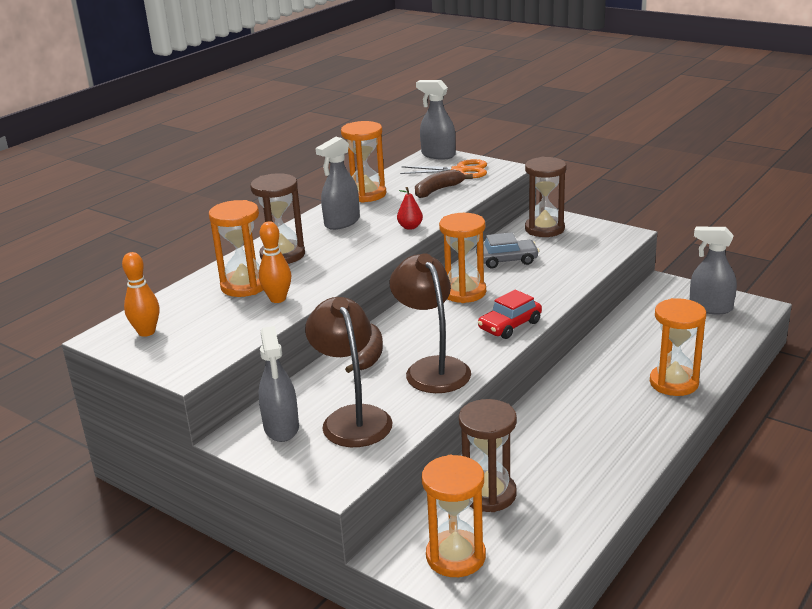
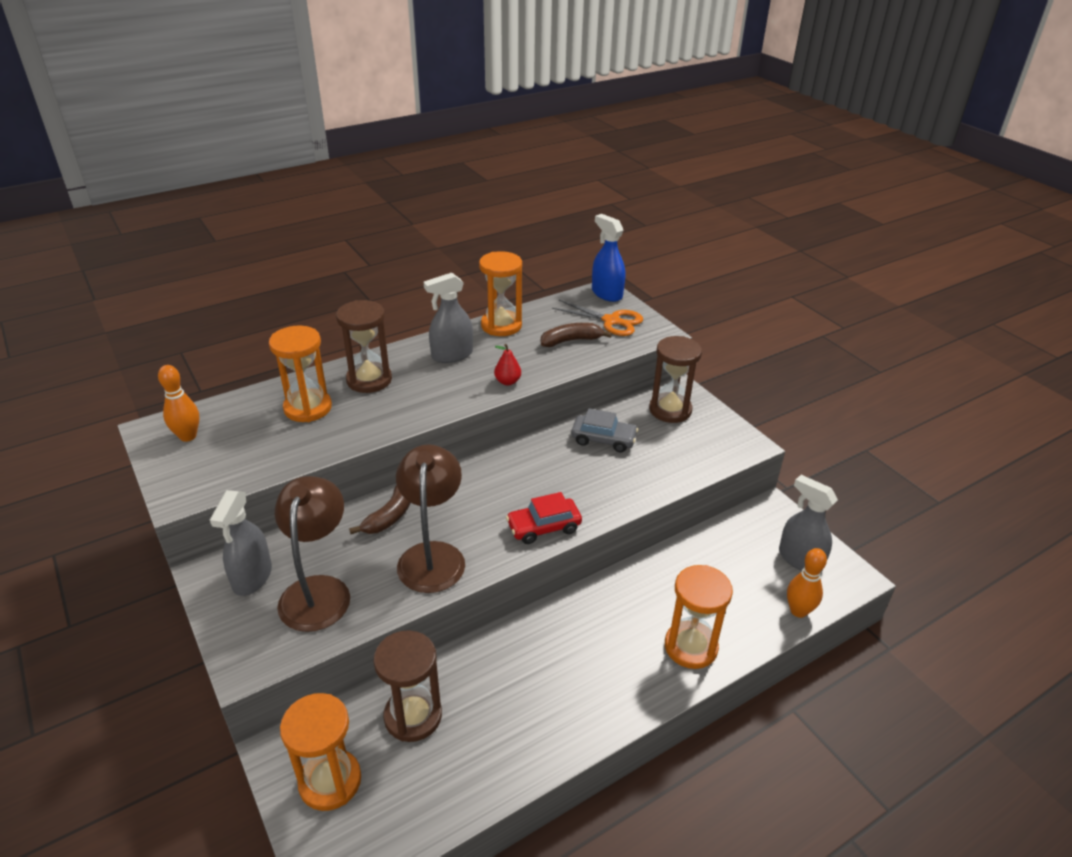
camera: 20 degrees right, 10 degrees up
orange bowling pin [259,221,291,303] -> orange bowling pin moved to [787,548,827,618]
grey spray bottle [416,80,456,159] -> blue spray bottle [592,214,626,302]
orange hourglass [439,213,486,303] -> none

